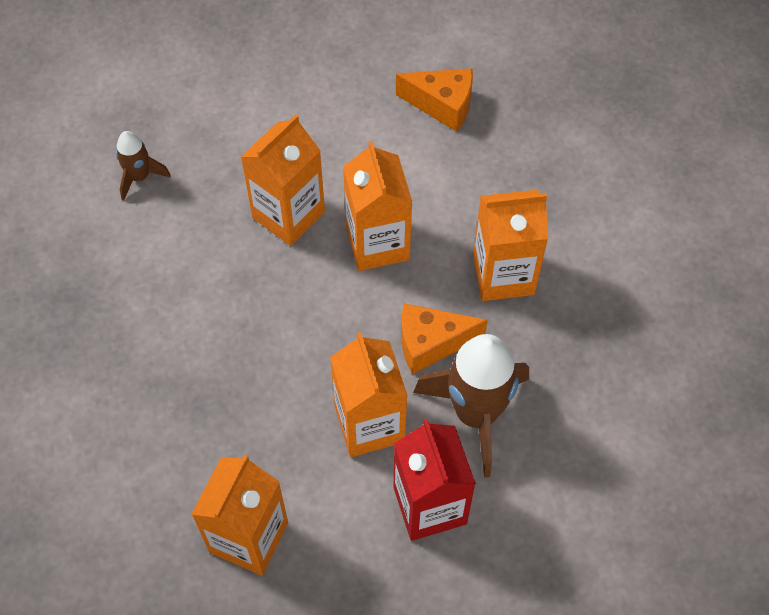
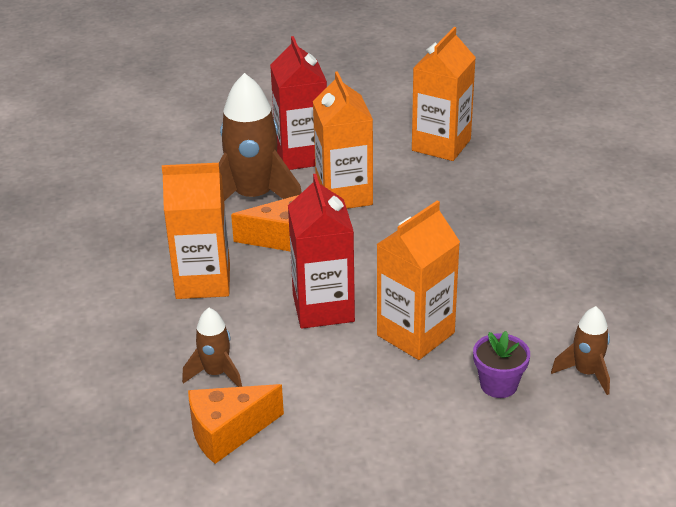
camera: 175 degrees left, 25 degrees down
orange carton [343,141,412,271] -> red carton [288,174,355,329]
orange cheese [396,68,473,132] -> orange cheese turned 45 degrees counterclockwise [188,384,284,464]
none -> brown rocket [182,308,242,387]
none -> purple flower pot [473,331,530,398]

